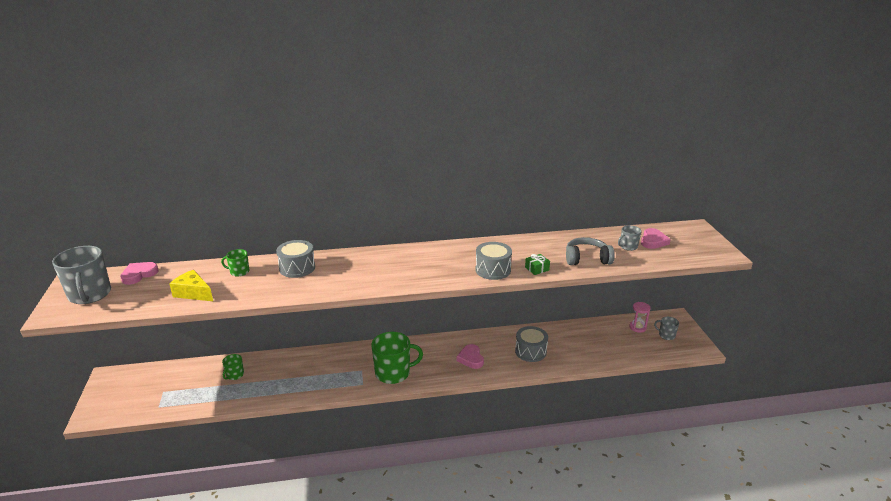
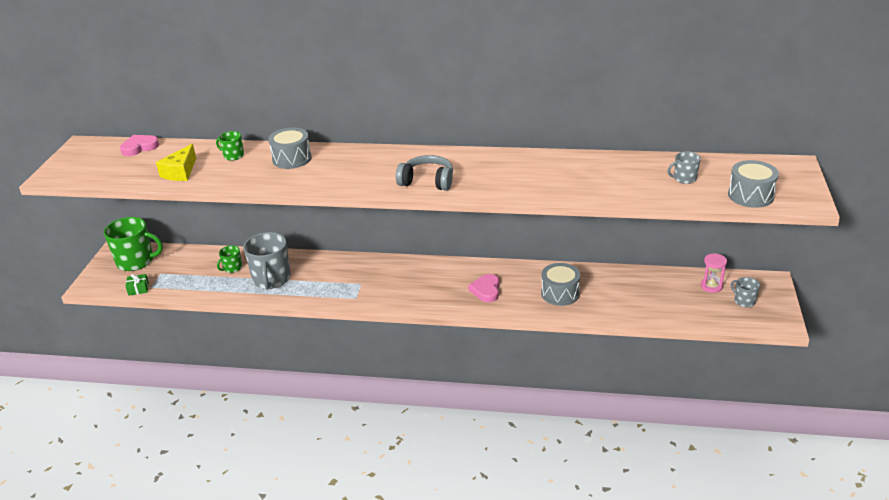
camera: 20 degrees right, 5 degrees up
grey mug [52,246,111,304] -> grey mug moved to [244,232,291,289]
yellow cheese [169,270,213,301] -> yellow cheese turned 120 degrees counterclockwise [156,144,196,181]
green mug [372,332,423,384] -> green mug moved to [104,217,163,271]
grey drum [475,242,512,280] -> grey drum moved to [728,160,779,208]
green gift [525,254,550,275] -> green gift moved to [125,274,149,296]
grey headphones [566,237,615,265] -> grey headphones moved to [396,155,453,191]
pink heart [641,228,671,249] -> none

